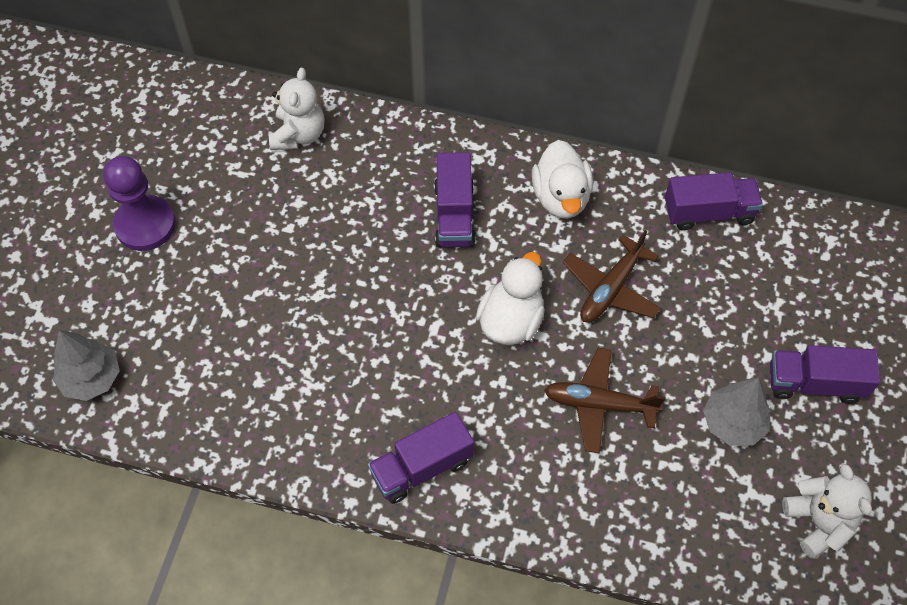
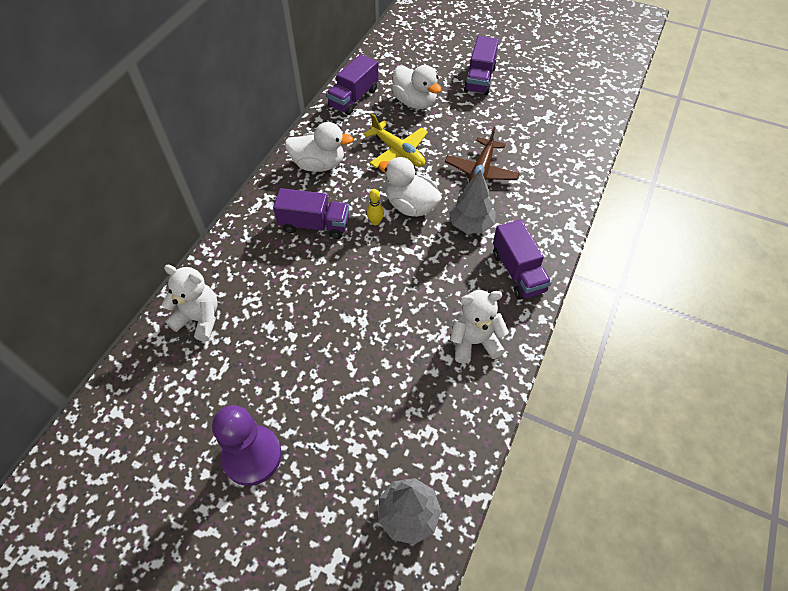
camera: 80 degrees left, 5 degrees down
brown plane [563,230,661,323] -> yellow plane [363,114,428,168]
purple truck [665,172,763,231] -> purple truck turned 150 degrees counterclockwise [326,54,379,115]
grey tree [703,378,770,446] -> grey tree moved to [449,169,496,233]
white teddy bear [782,464,872,559] -> white teddy bear moved to [450,290,509,363]
none -> yellow bowling pin [367,189,384,225]
none -> white duck [392,65,441,109]

